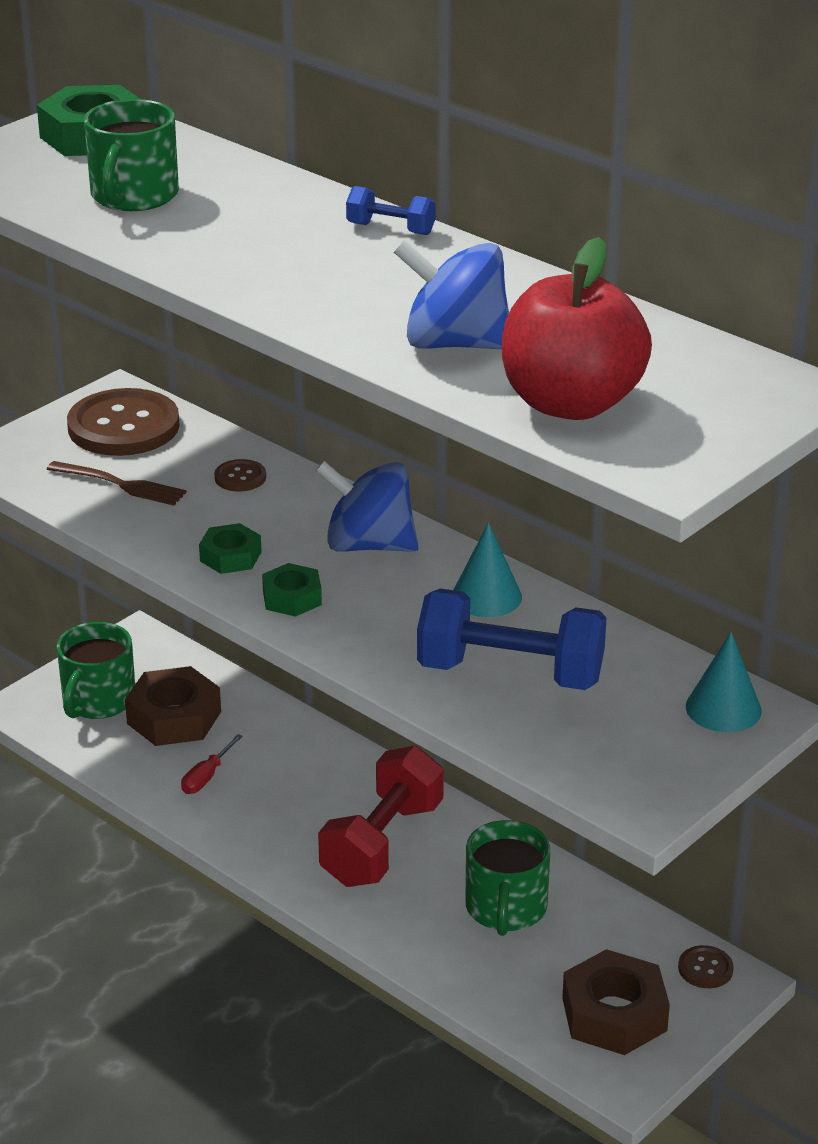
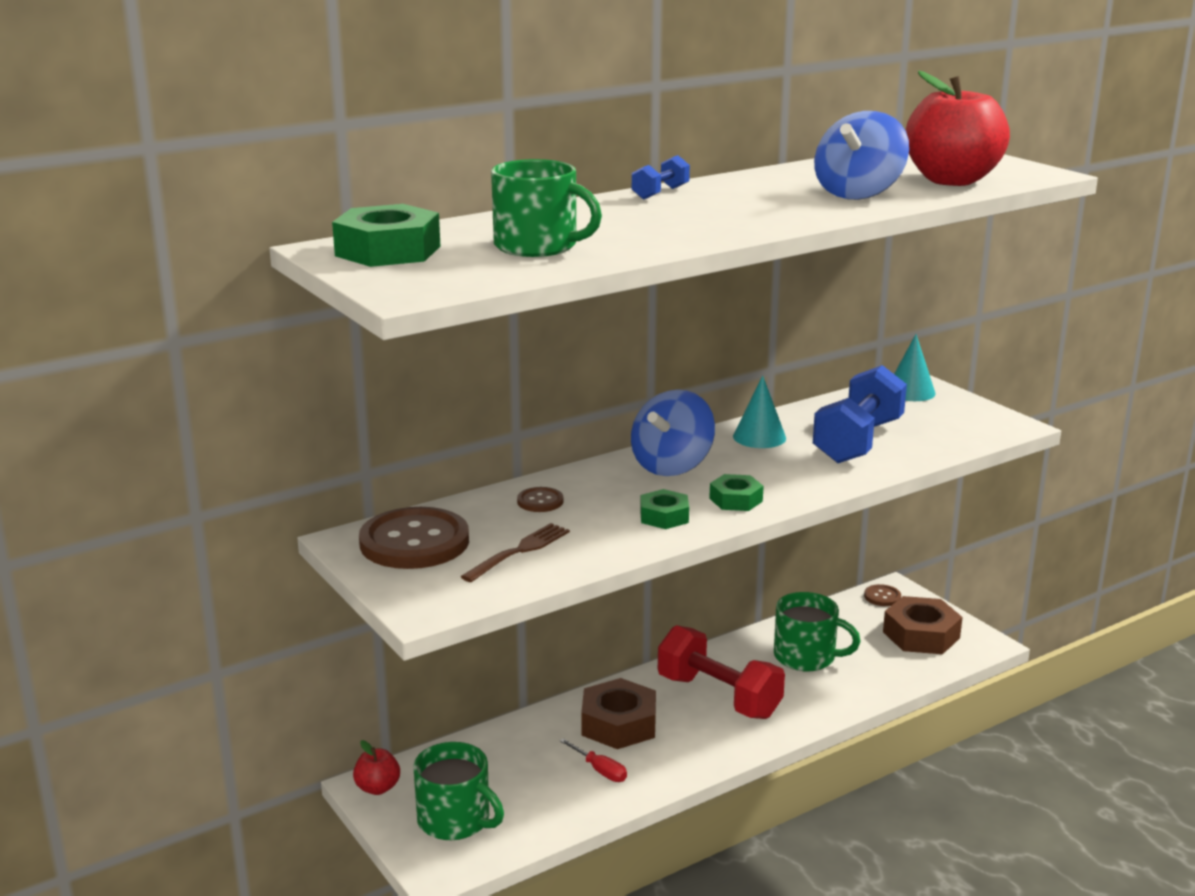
camera: 75 degrees left, 10 degrees down
brown nut [125,666,221,746] -> brown nut moved to [581,678,656,749]
none -> red apple [353,740,400,795]

